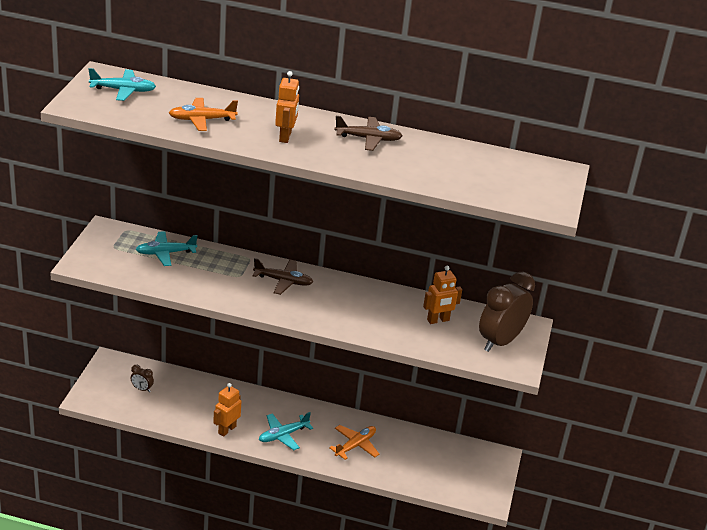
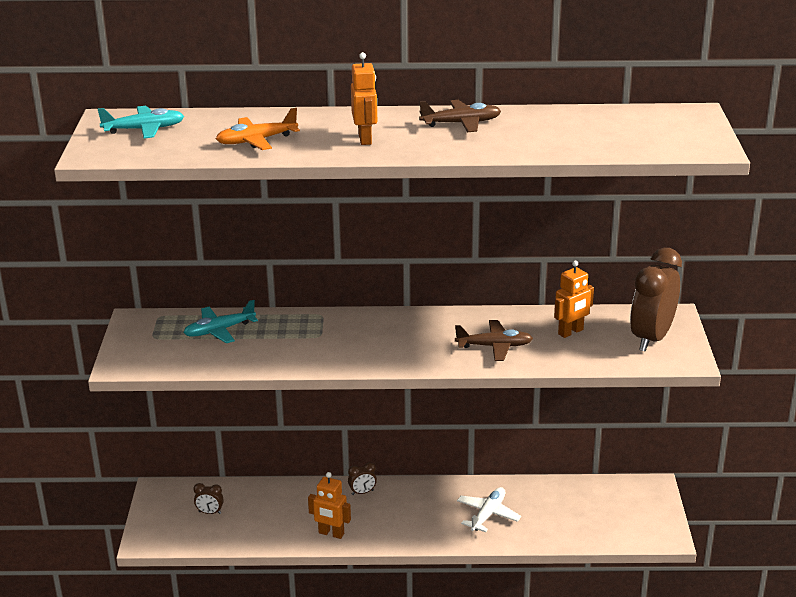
camera: 10 degrees left, 5 degrees down
orange robot [213,383,241,437] -> orange robot turned 90 degrees counterclockwise [308,472,351,539]
brown plane [252,258,313,295] -> brown plane moved to [455,320,533,361]
turquoise plane [259,412,313,450] -> none
orange plane [329,425,379,460] -> white plane [457,487,521,532]
none -> brown clock [348,462,377,495]

